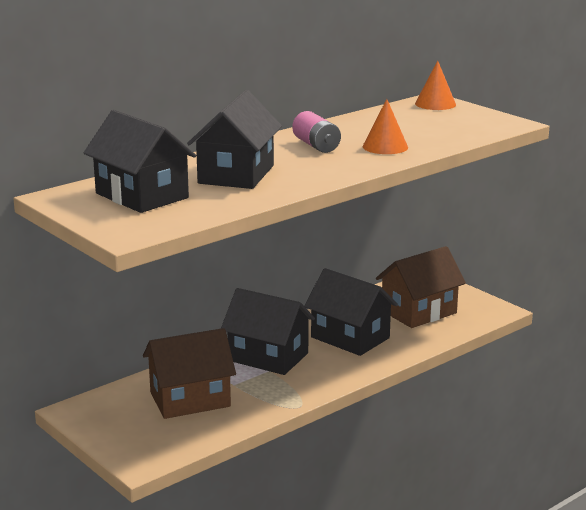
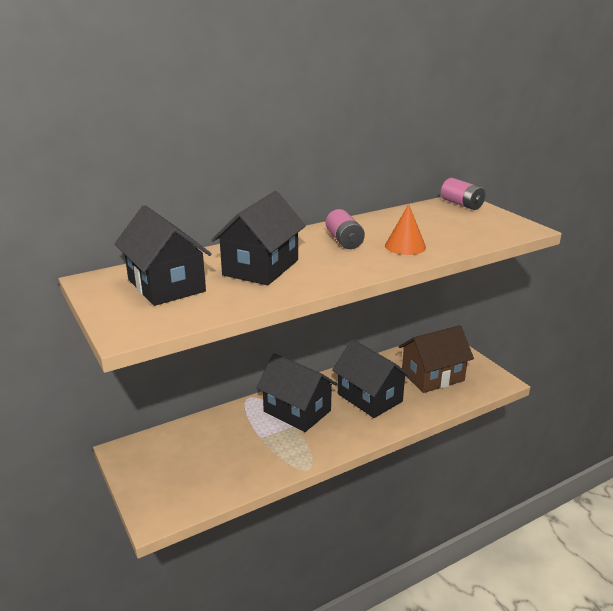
camera: 10 degrees right, 5 degrees up
brown house [143,328,236,419] -> none
orange cone [415,60,456,110] -> pink battery [441,178,486,210]

